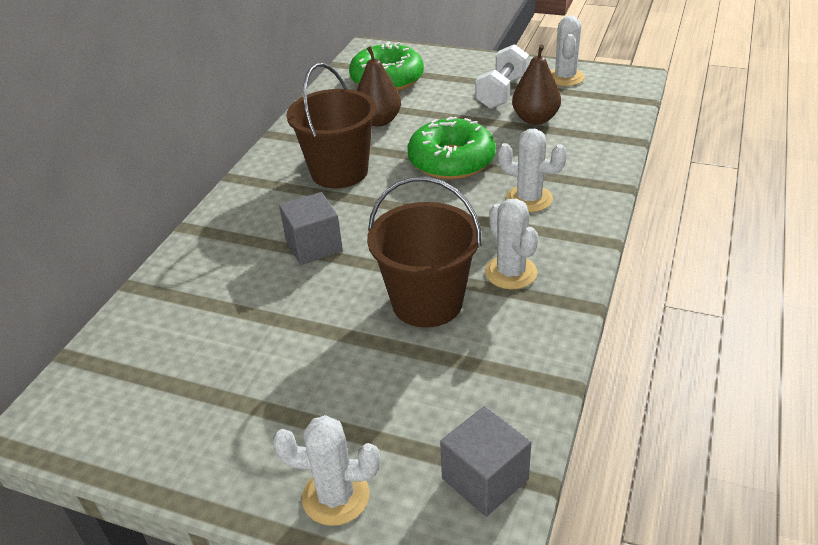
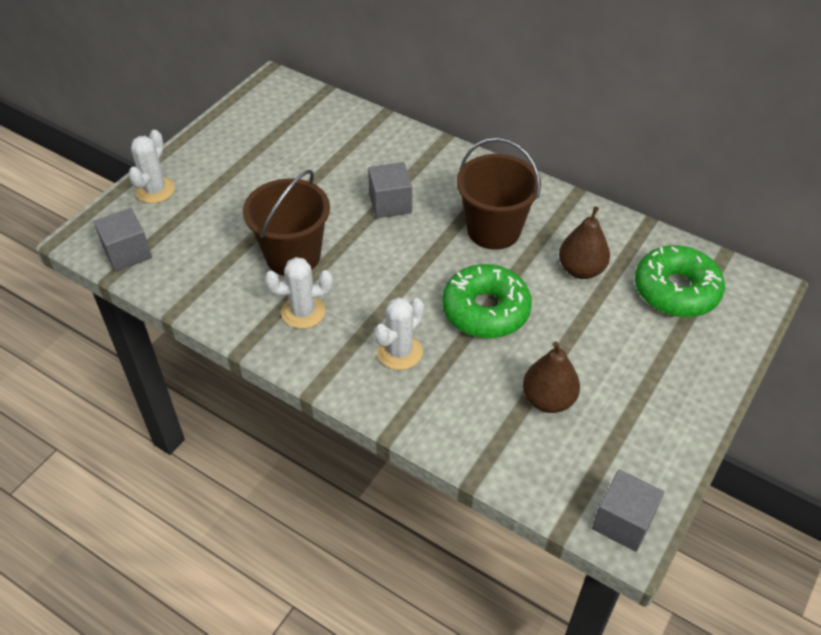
camera: 100 degrees right, 10 degrees up
white dumbbell [475,44,529,109] -> none
white cactus [551,15,585,86] -> none
none -> grey cube [592,469,664,552]

